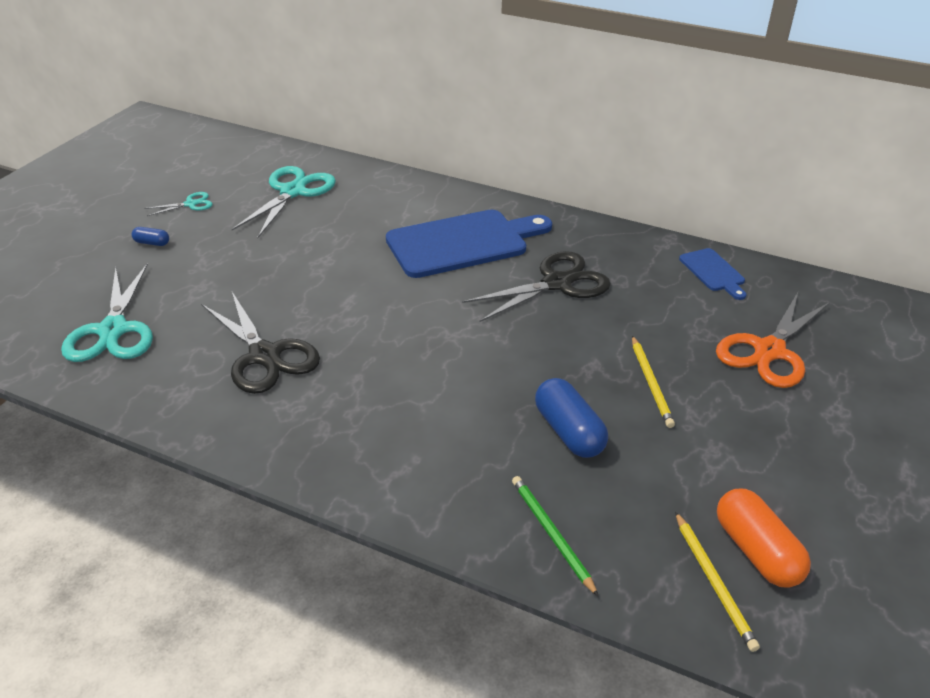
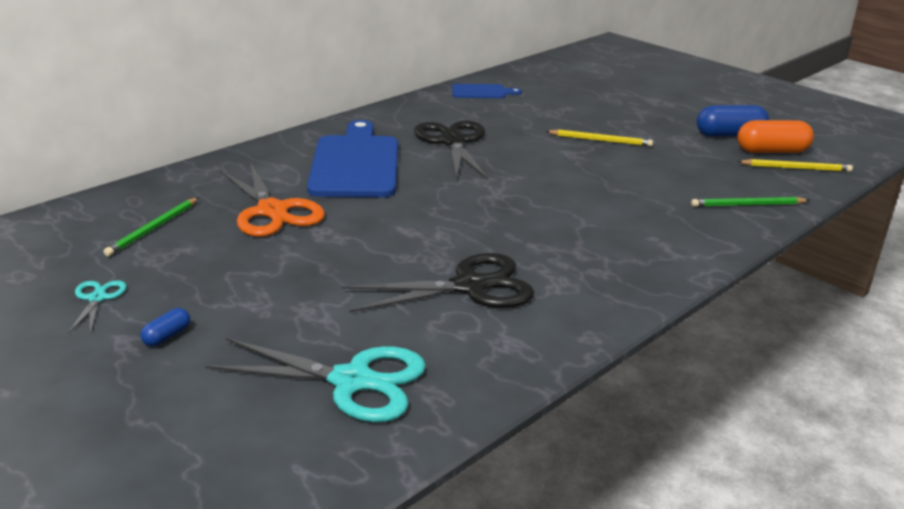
camera: 70 degrees left, 10 degrees down
turquoise scissors [232,166,336,238] -> green pencil [104,198,198,256]
blue capsule [535,378,608,458] -> blue capsule moved to [697,105,769,137]
orange scissors [716,292,830,388] -> orange scissors moved to [220,162,325,237]

